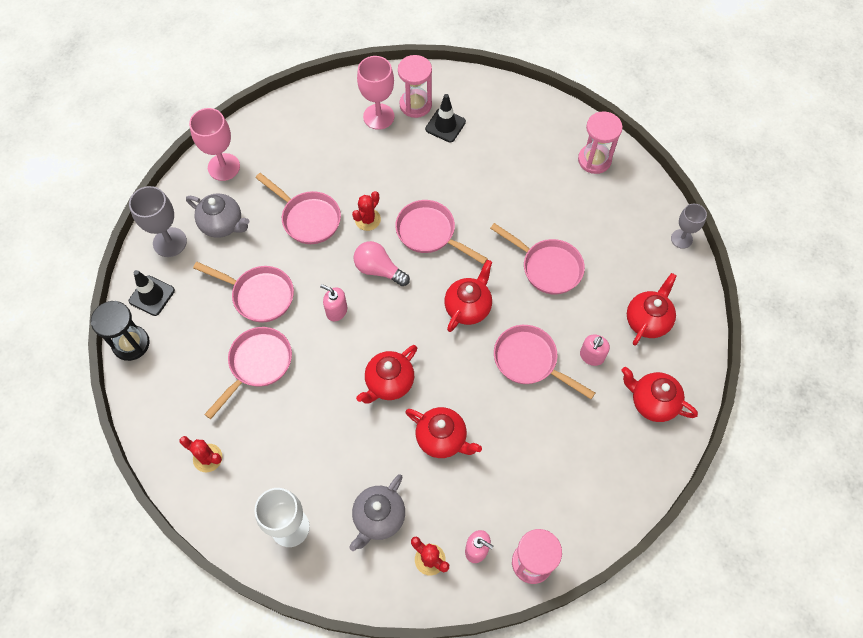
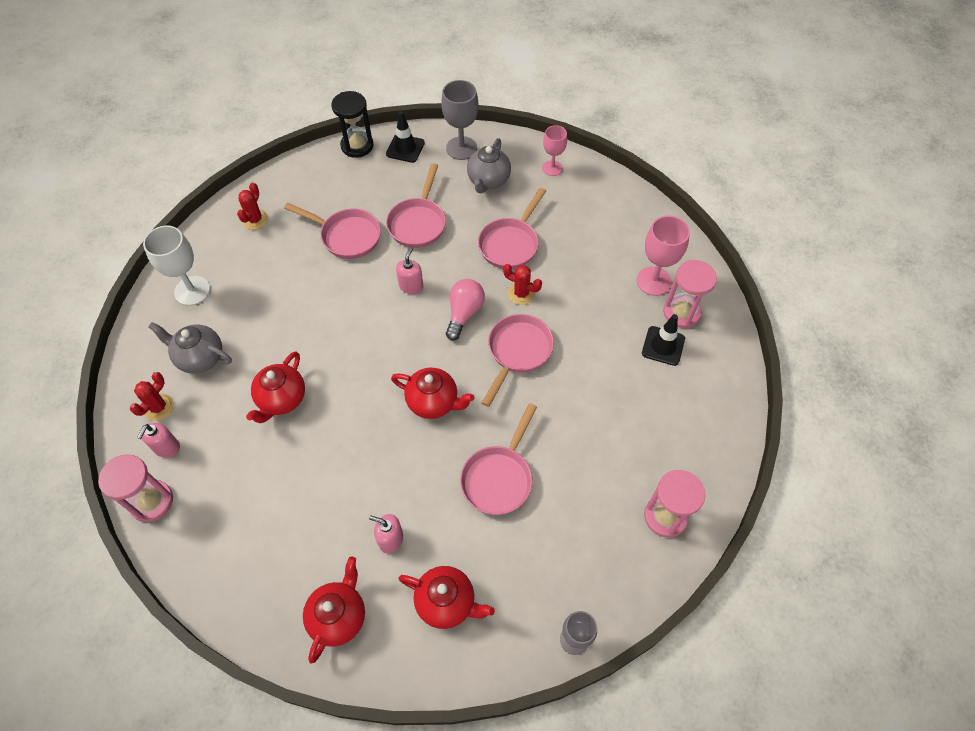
camera: 80 degrees right, 5 degrees down
pink goblet [189,108,240,181] -> pink goblet [542,125,567,176], size x0.65
red teapot [356,345,417,404] -> none
pink pan [494,325,595,399] -> none

